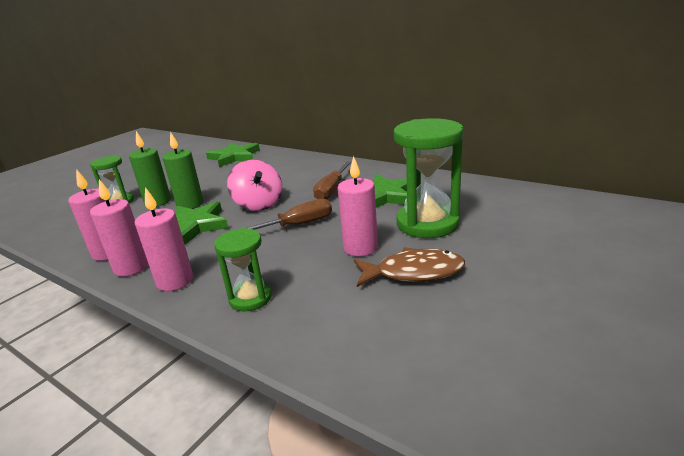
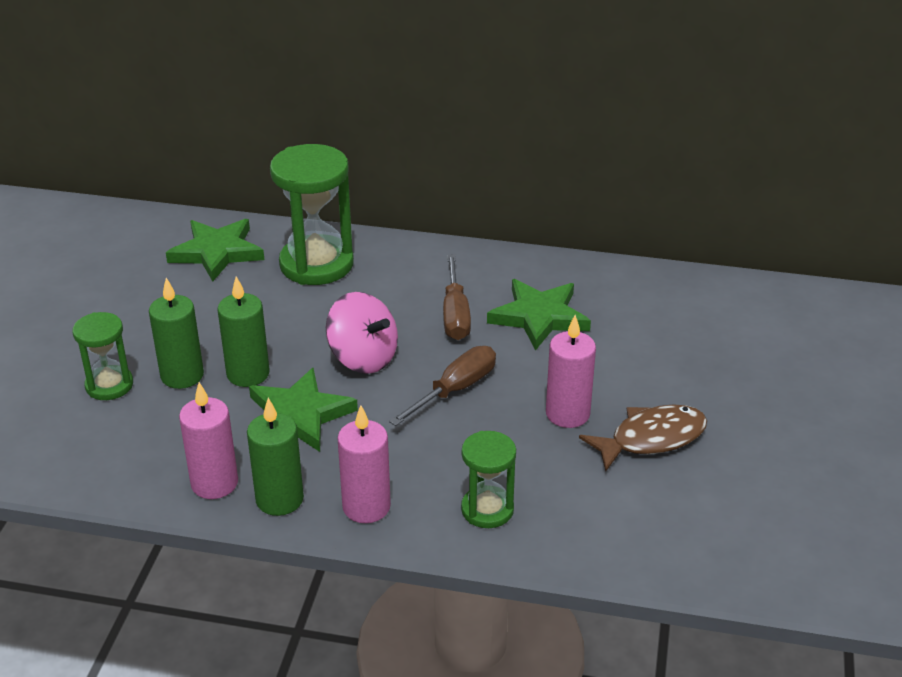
camera: 25 degrees left, 10 degrees up
pink candle [90,179,148,277] -> green candle [247,398,304,516]
green hourglass [394,118,464,238] -> green hourglass moved to [270,144,354,285]

